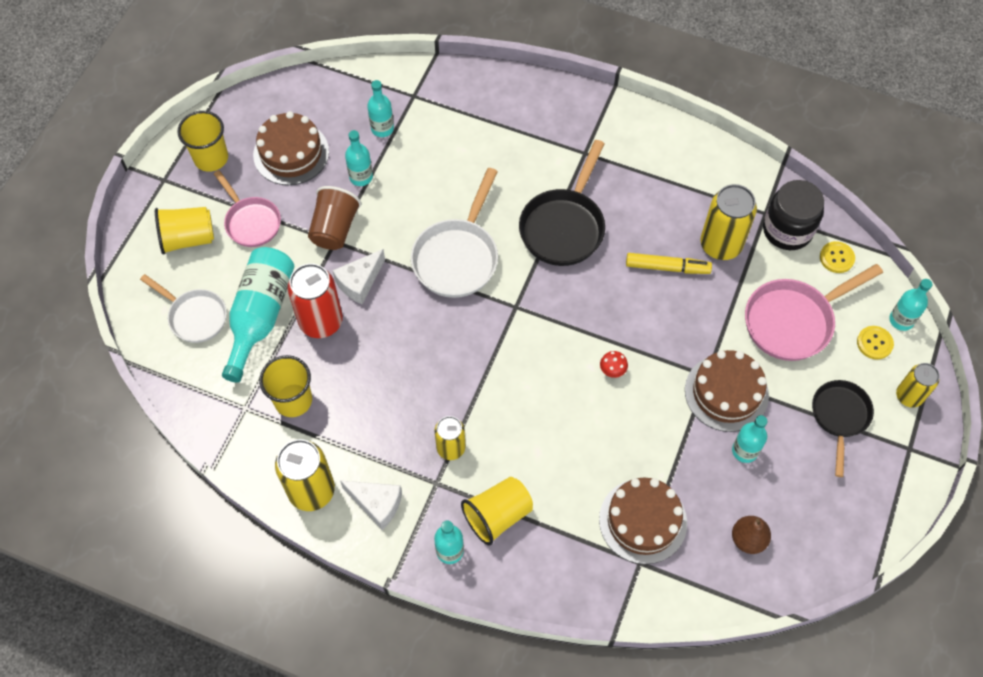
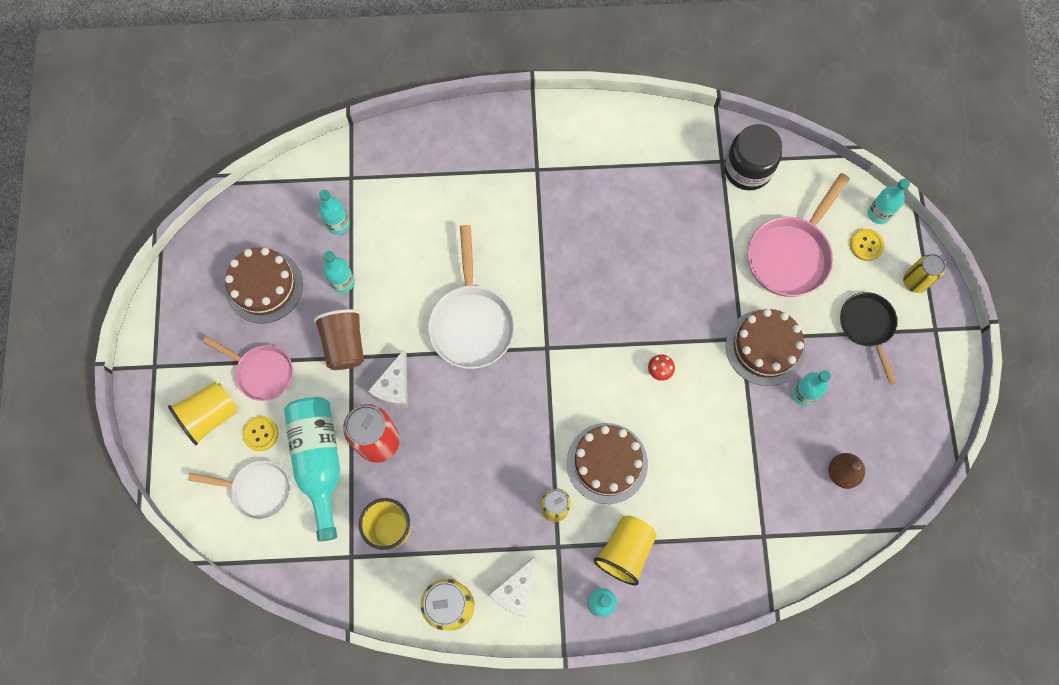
camera: 25 degrees left, 10 degrees up
yellow cup [177,111,228,172] -> none
white cheese [340,481,402,530] -> white cheese turned 120 degrees clockwise [489,557,535,617]
black pan [519,140,605,266] -> none
brown cake [599,478,687,564] -> brown cake moved to [566,423,648,504]
yellow marker [626,253,712,274] -> none
yellow can [700,184,757,260] -> none
yellow button [820,241,855,273] -> yellow button moved to [242,416,279,451]

